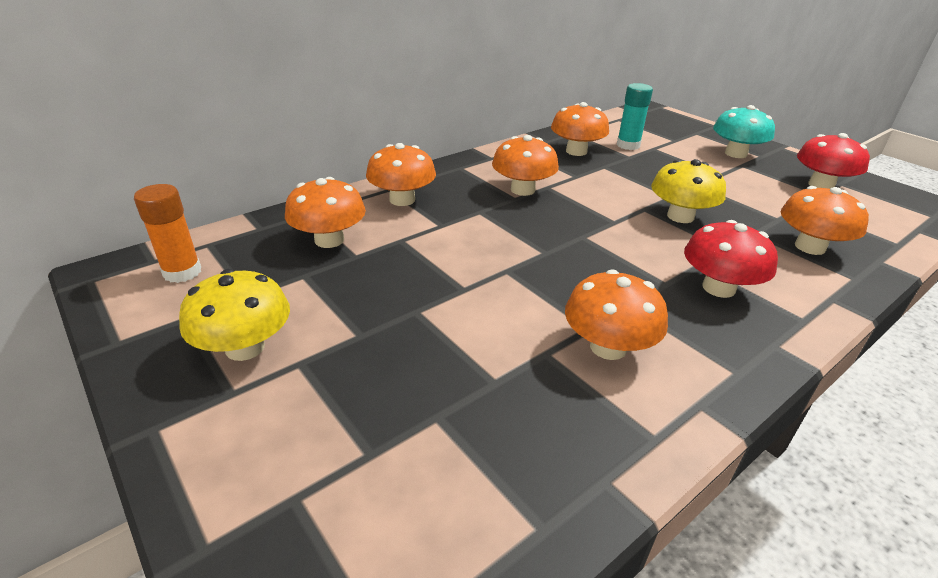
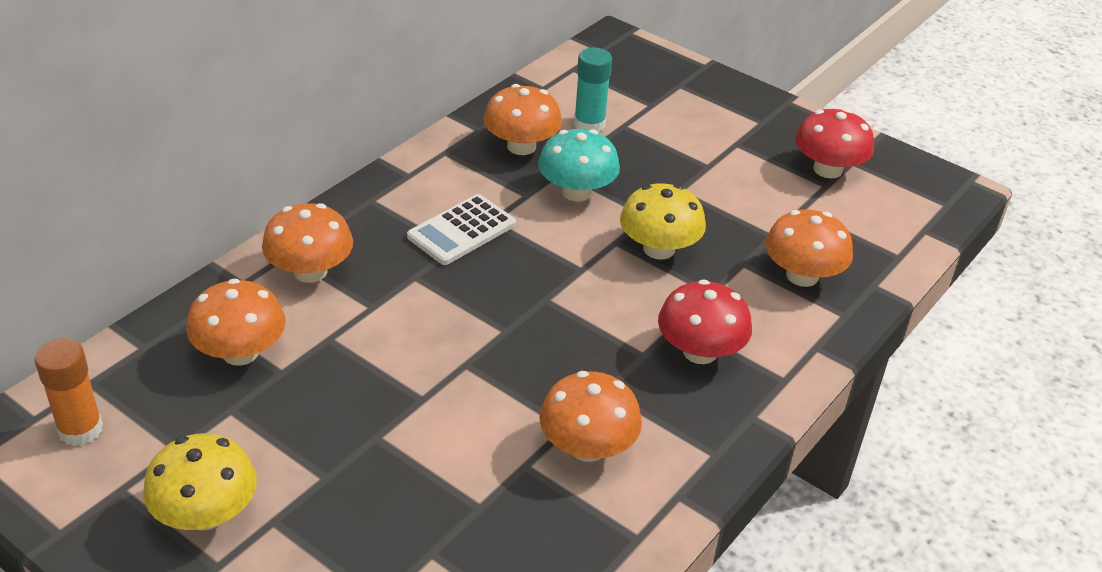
camera: 15 degrees left, 5 degrees up
orange mushroom [492,135,559,196] -> white calculator [407,194,516,265]
turquoise mushroom [713,105,775,158] -> turquoise mushroom moved to [538,129,620,202]

